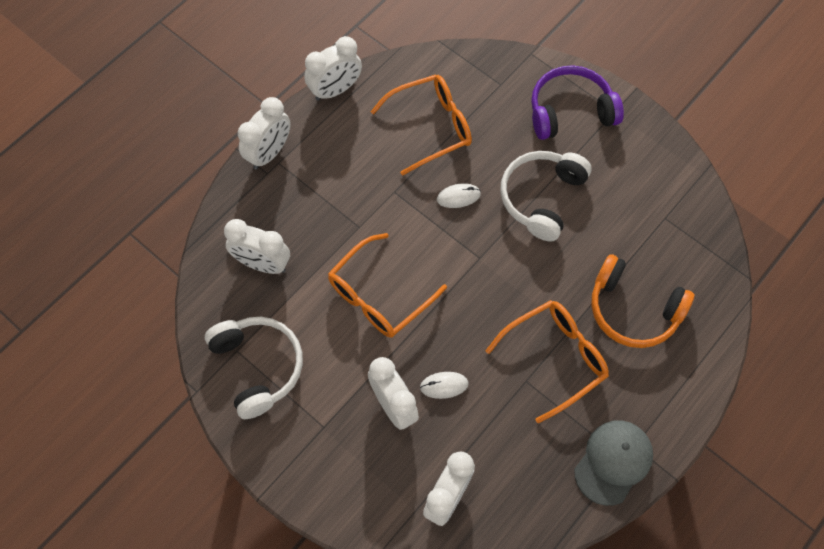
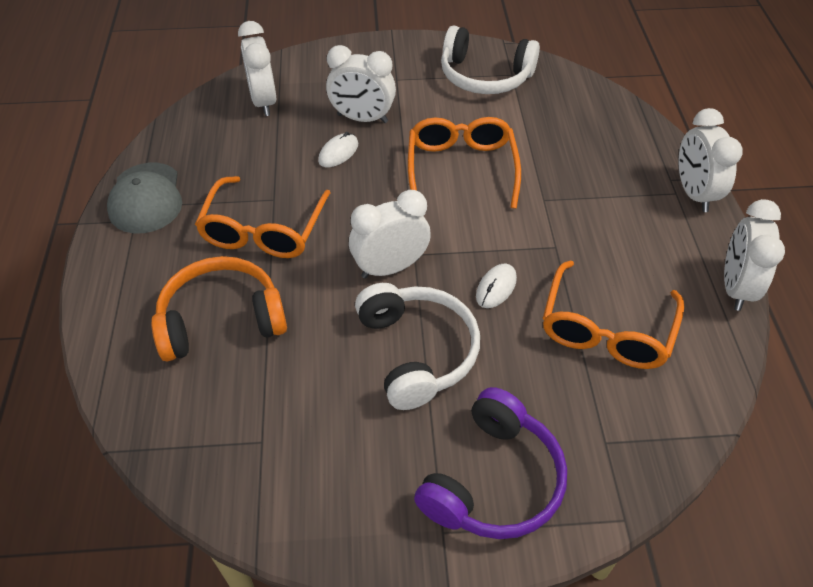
camera: 135 degrees right, 15 degrees down
white clock [224,219,290,274] -> white clock moved to [349,190,431,279]

